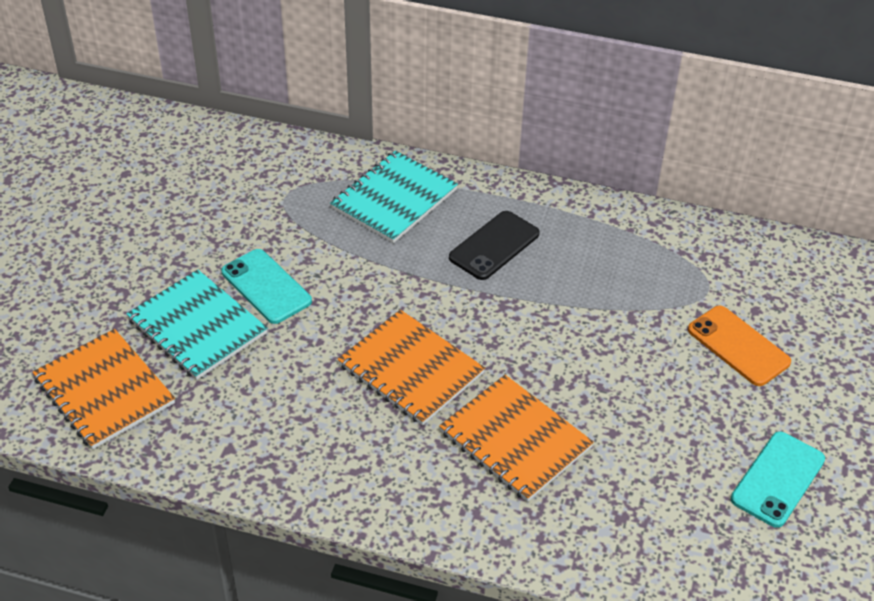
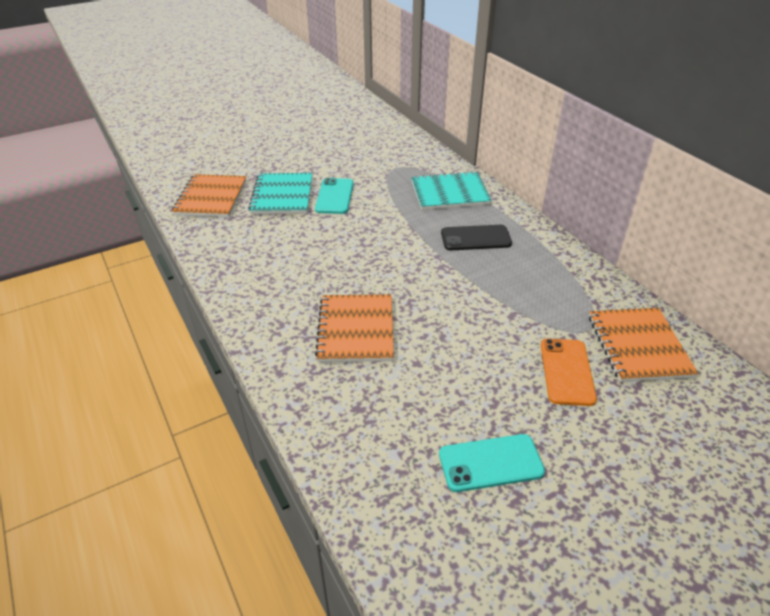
camera: 45 degrees right, 5 degrees down
orange notebook [337,310,485,425] -> orange notebook moved to [589,308,698,382]

